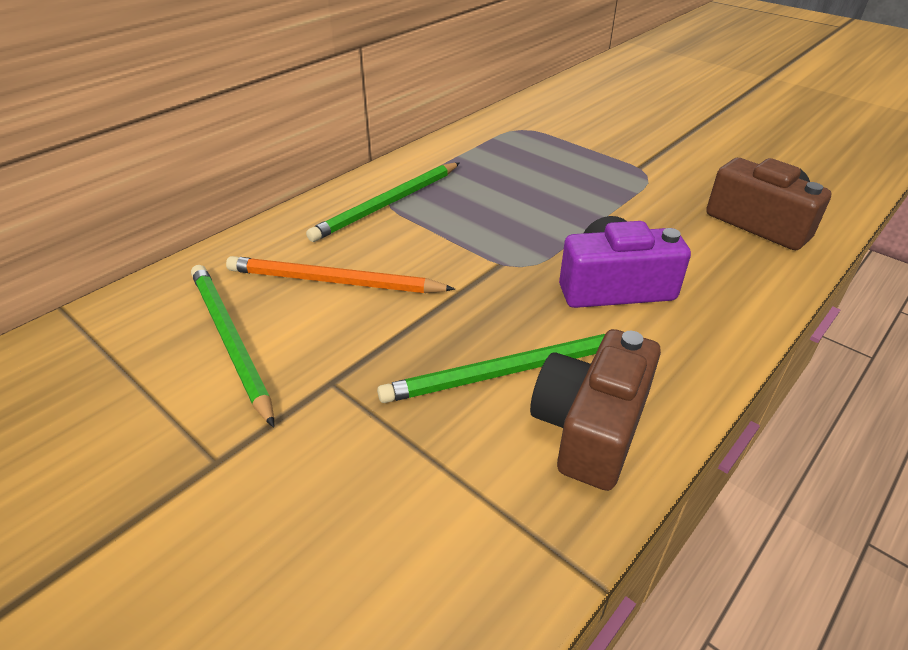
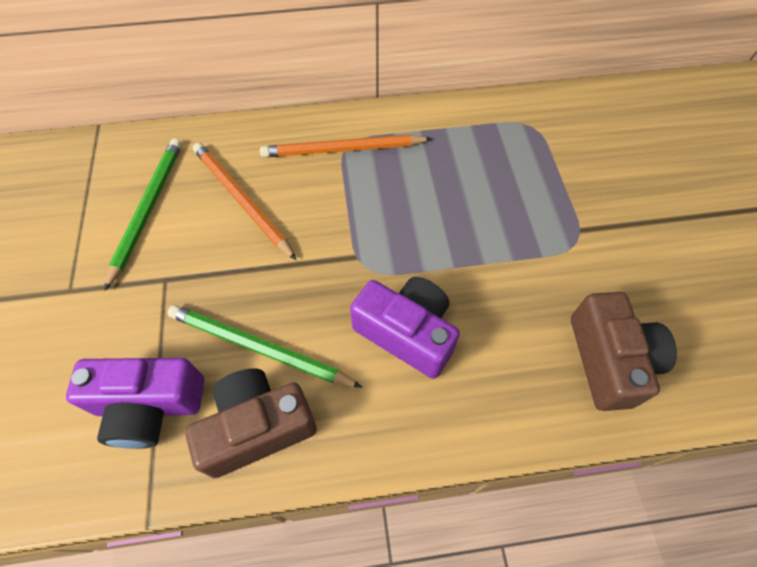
camera: 40 degrees right, 20 degrees up
green pencil [306,162,460,242] -> orange pencil [260,135,432,158]
none -> purple camera [66,358,204,449]

